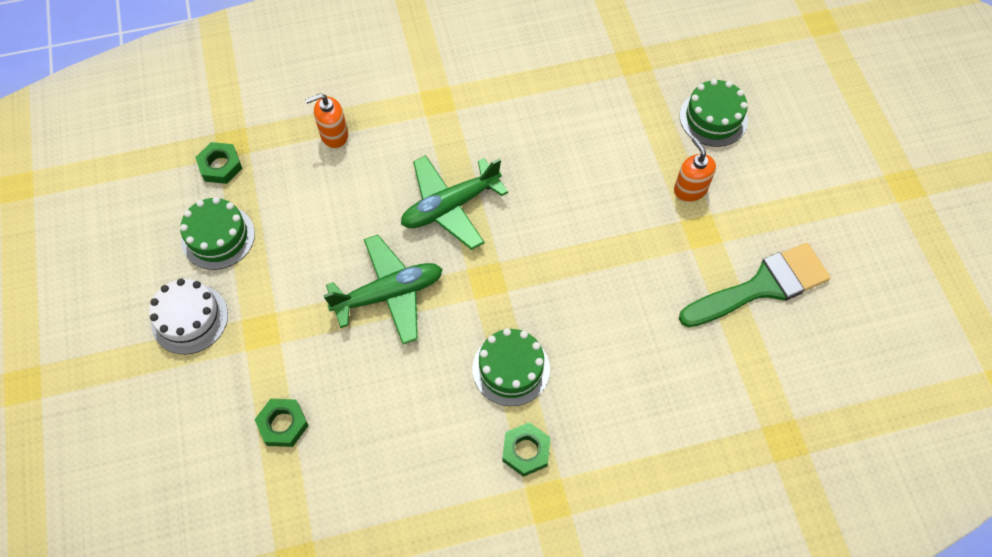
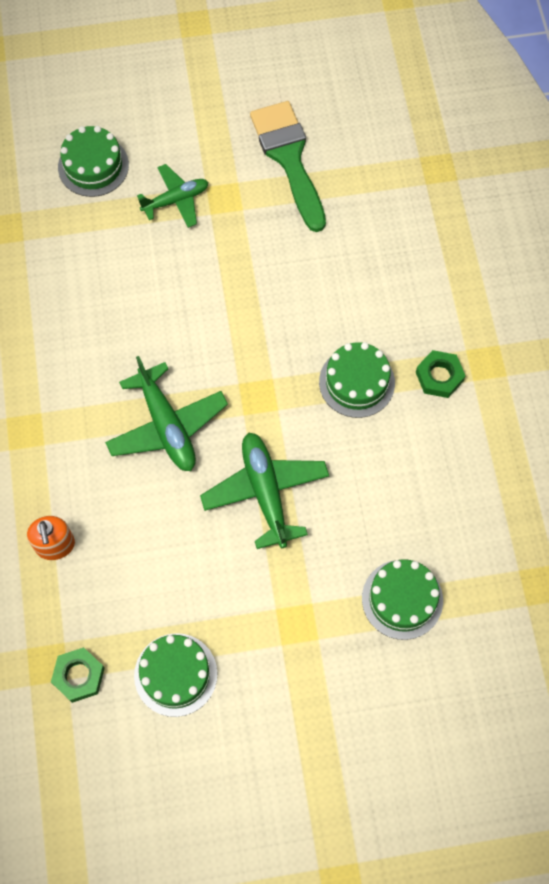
camera: 85 degrees left, 5 degrees up
white cake [149,278,228,354] -> none
green nut [254,399,309,447] -> green cake [362,559,443,640]
orange soap dispenser [674,137,716,202] -> green plane [137,164,208,228]

